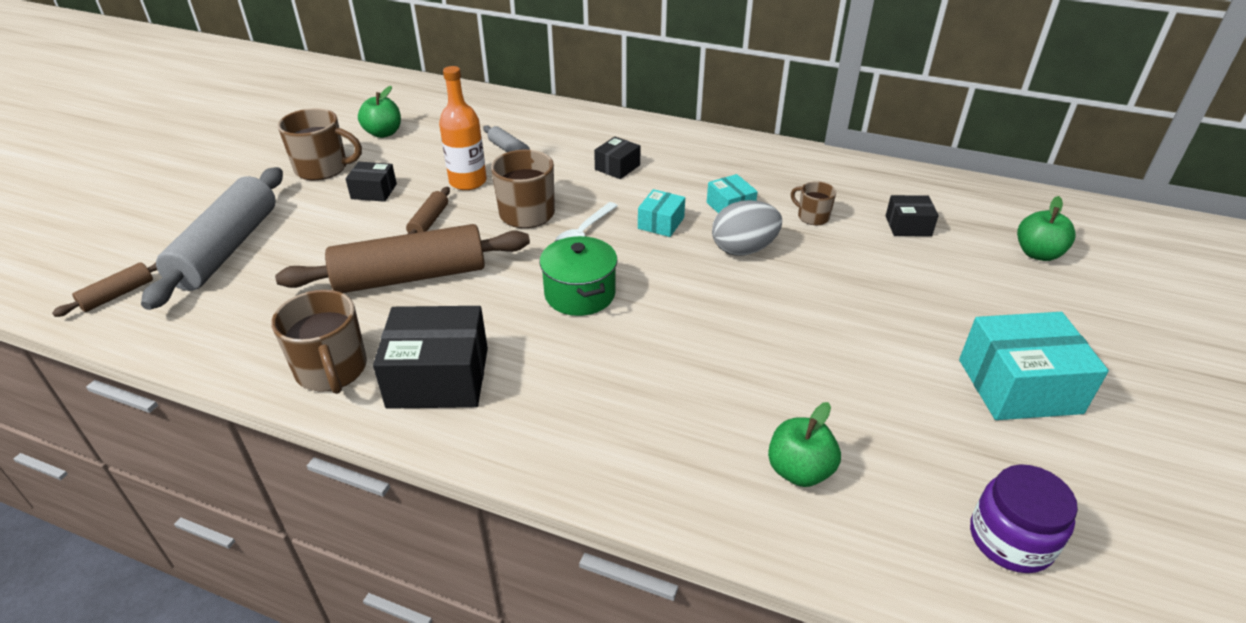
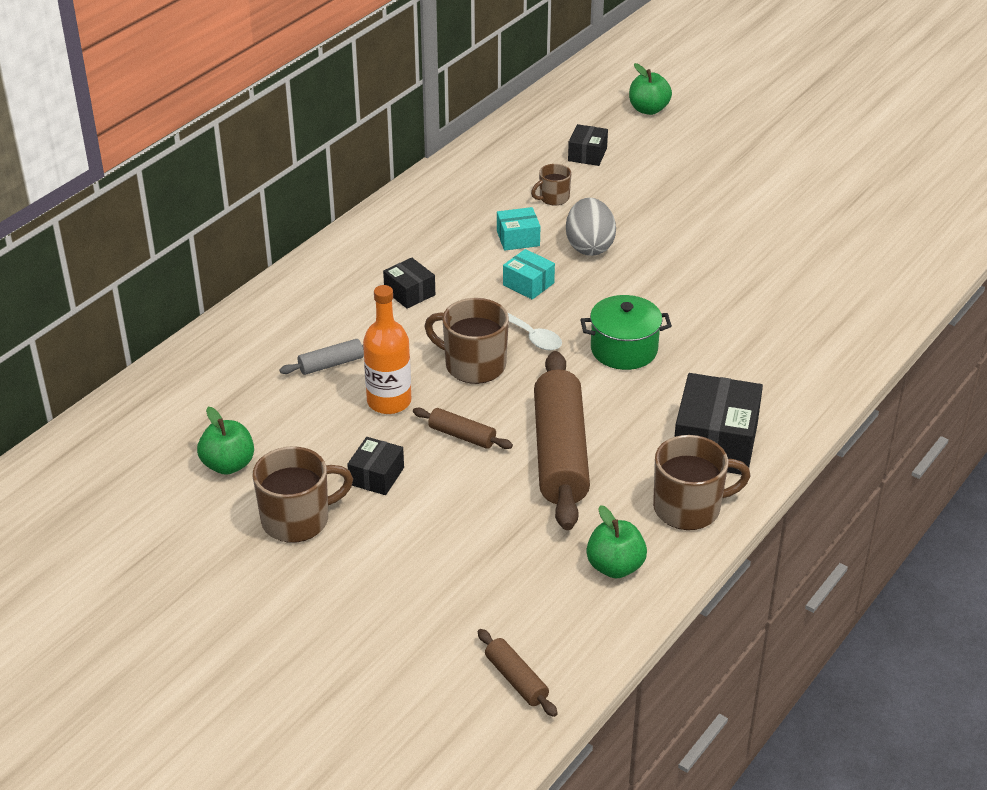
camera: 75 degrees left, 0 degrees up
grey rolling pin [141,167,283,310] -> none
brown mug [278,108,362,180] -> brown mug turned 45 degrees clockwise [253,446,353,543]
green apple [768,402,841,487] -> green apple moved to [586,505,647,579]
turquoise box [959,312,1109,420] -> none
purple jar [970,464,1078,573] -> none

